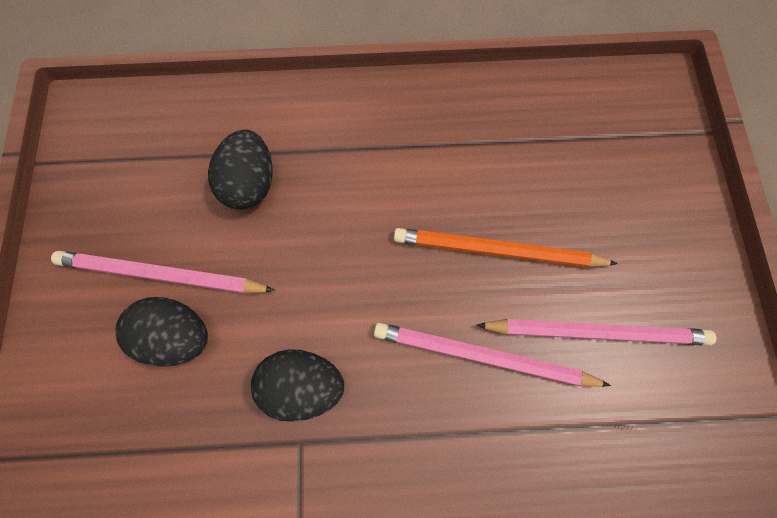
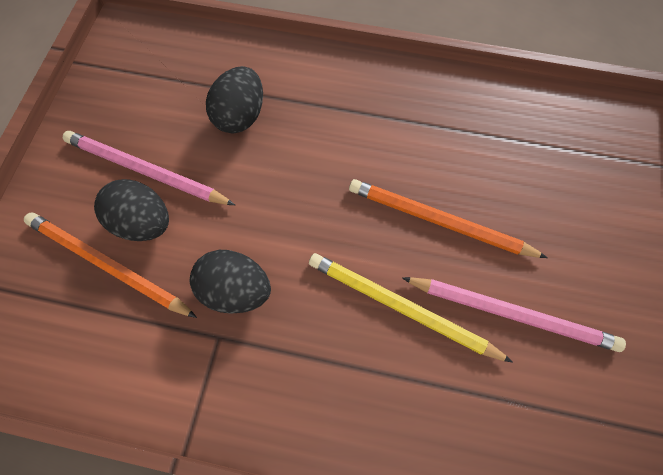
camera: 15 degrees right, 5 degrees down
pink pencil [374,323,611,387] -> yellow pencil [309,253,513,363]
none -> orange pencil [24,213,197,318]

